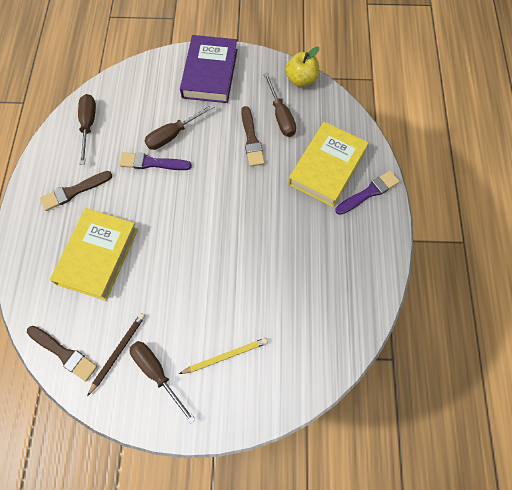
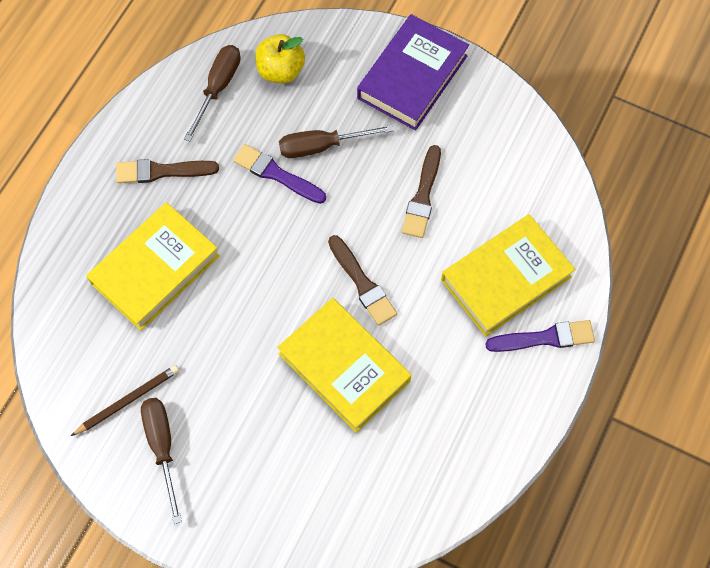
camera: 25 degrees right, 0 degrees up
brown brush [27,326,97,382] -> brown brush moved to [328,235,397,326]
yellow pencil [179,338,268,374] -> none
brown screwdriver [263,73,296,137] -> none
yellow apple [285,47,319,87] -> yellow apple moved to [255,34,305,83]
none -> yellow book [277,298,411,433]

